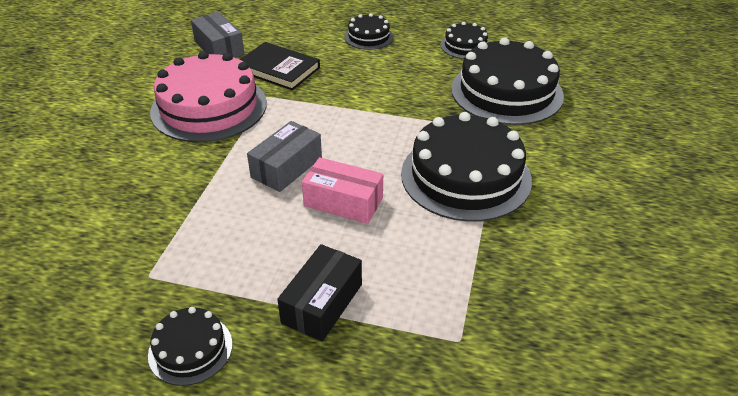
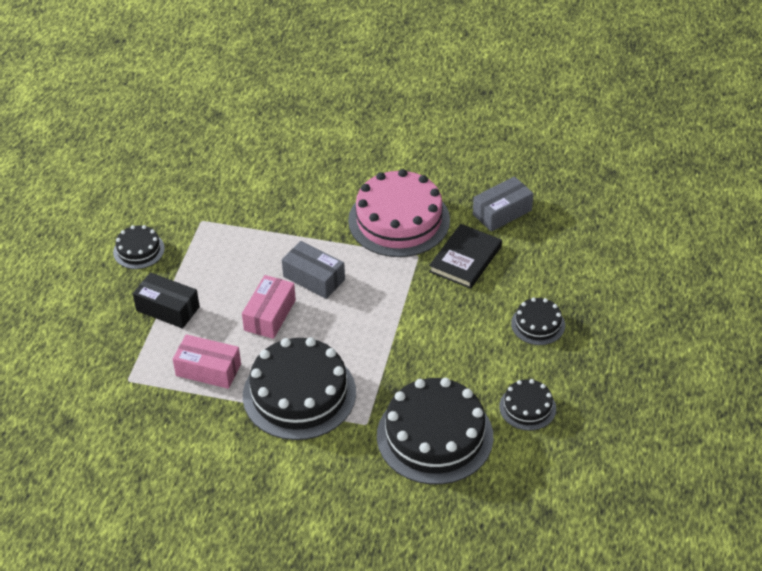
camera: 90 degrees right, 5 degrees up
none -> pink box [173,334,241,389]

